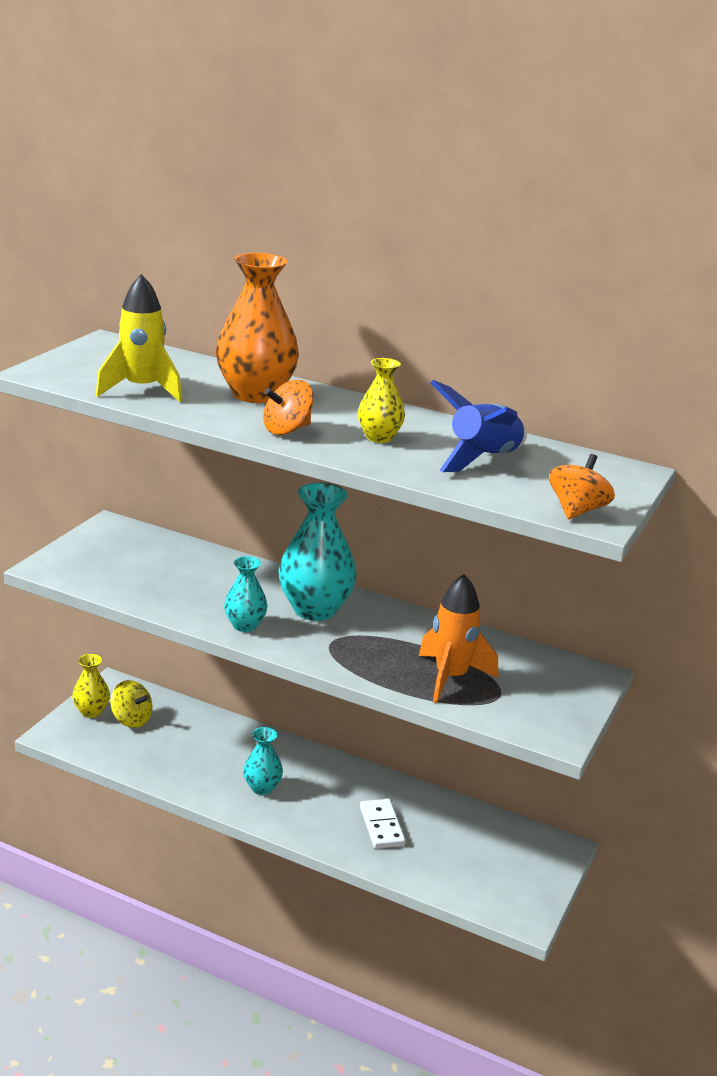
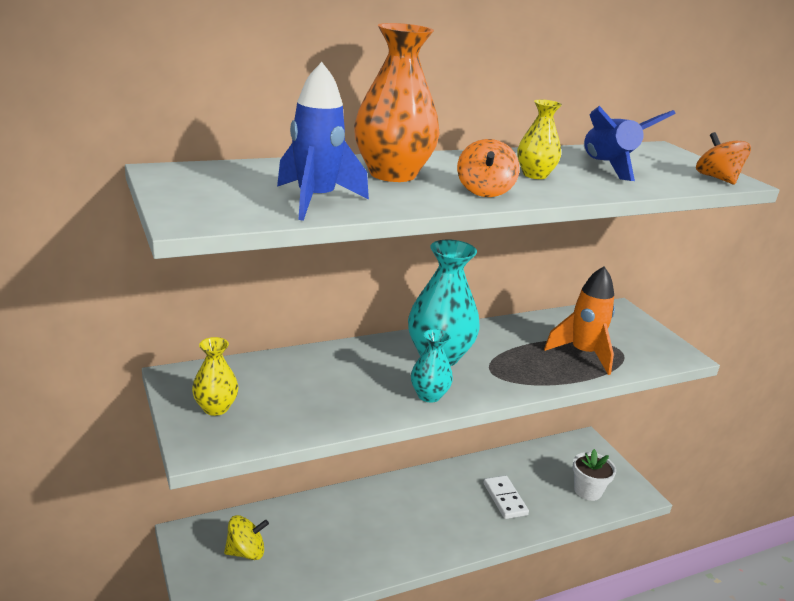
camera: 50 degrees left, 0 degrees up
yellow vase [72,654,110,718] -> yellow vase moved to [192,337,238,416]
yellow rocket [96,274,182,402] -> blue rocket [277,62,369,221]
turquoise vase [243,727,283,795] -> none
white domino [360,799,406,849] -> white domino turned 45 degrees clockwise [483,475,529,519]
none -> white flower pot [573,449,616,501]

